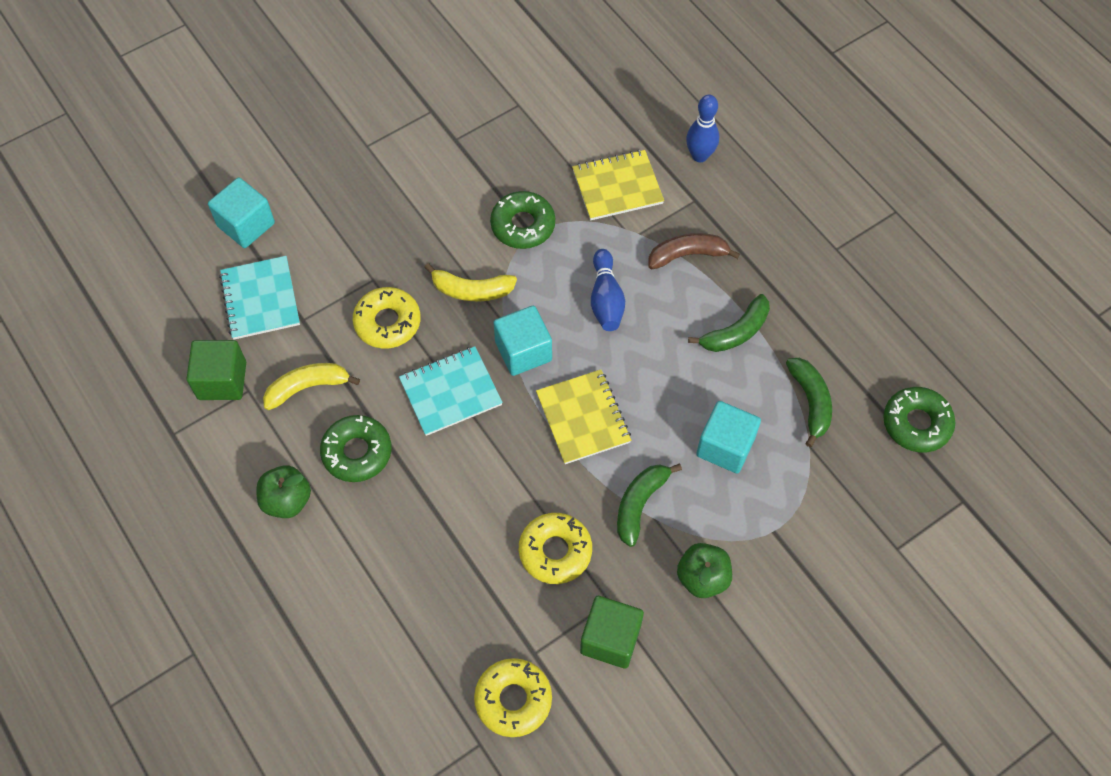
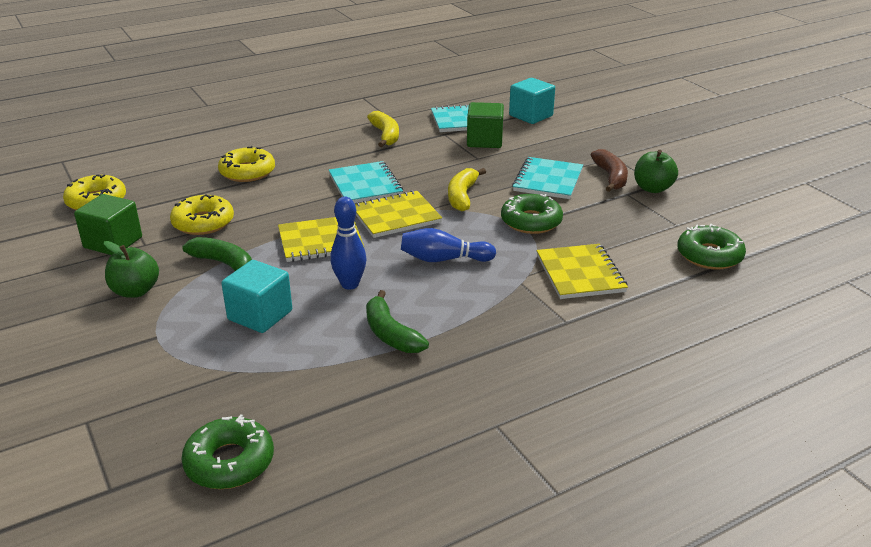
camera: 95 degrees right, 30 degrees down
green cube [186,340,246,400] -> green cube moved to [467,102,504,148]
green apple [257,466,311,518] -> green apple moved to [634,150,678,193]
green donut [320,415,392,482] -> green donut moved to [677,224,746,269]
yellow donut [353,287,421,349] -> yellow donut moved to [218,146,275,182]
turquoise cube [493,306,552,376] -> yellow notebook [355,190,442,238]
brown banana [648,233,740,269] -> brown banana moved to [591,149,628,192]
blue bowling pin [686,95,719,162] -> blue bowling pin moved to [330,197,367,290]
green banana [786,358,832,447] -> none
none -> turquoise notebook [512,157,583,199]

